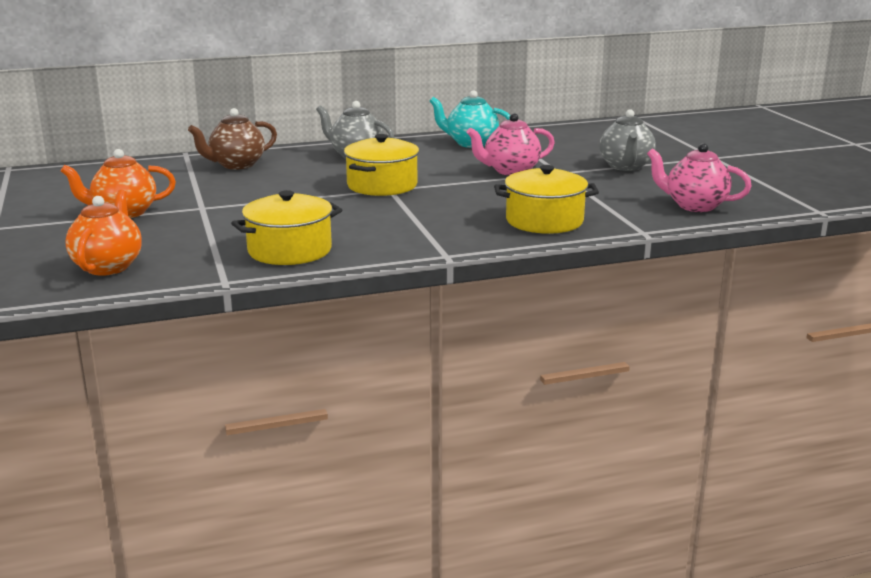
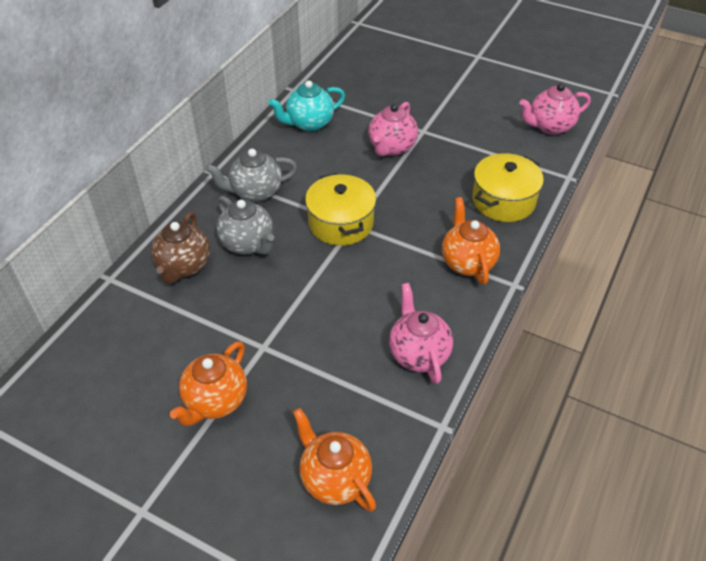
camera: 45 degrees left, 25 degrees up
yellow pot [231,190,342,265] -> pink teapot [389,283,453,384]
grey teapot [599,109,656,171] -> grey teapot moved to [216,196,274,255]
none -> orange teapot [442,197,500,285]

